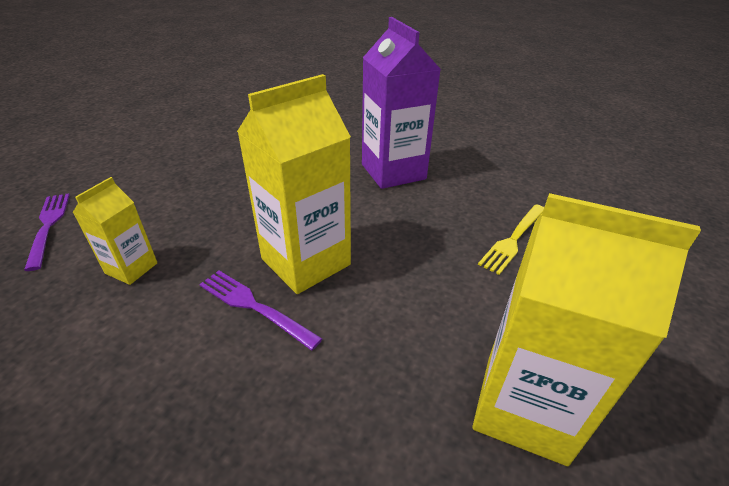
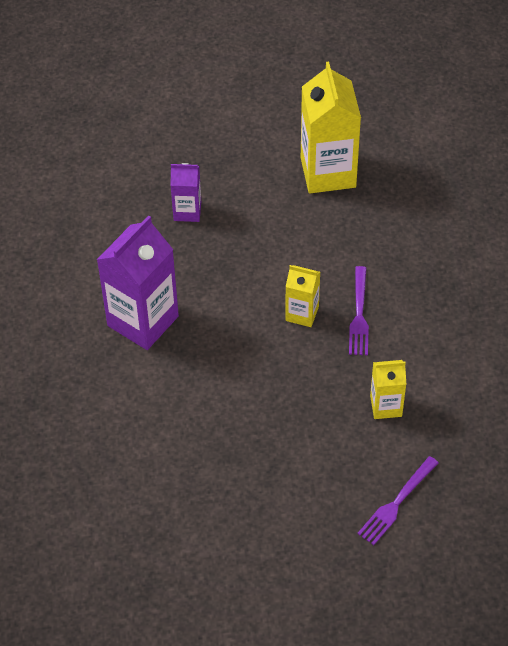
camera: 120 degrees left, 15 degrees up
yellow carton [237,74,351,294] -> yellow carton [285,265,320,327], size x0.53
yellow fork [478,205,544,275] -> purple carton [170,163,201,222]

